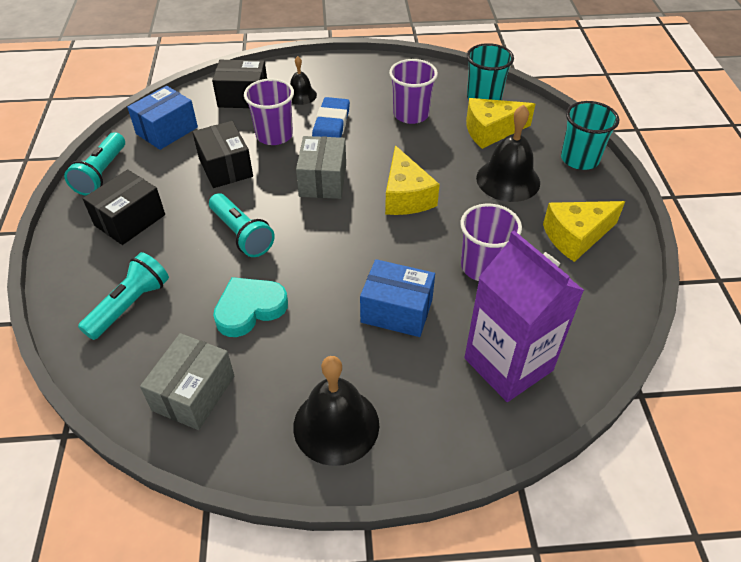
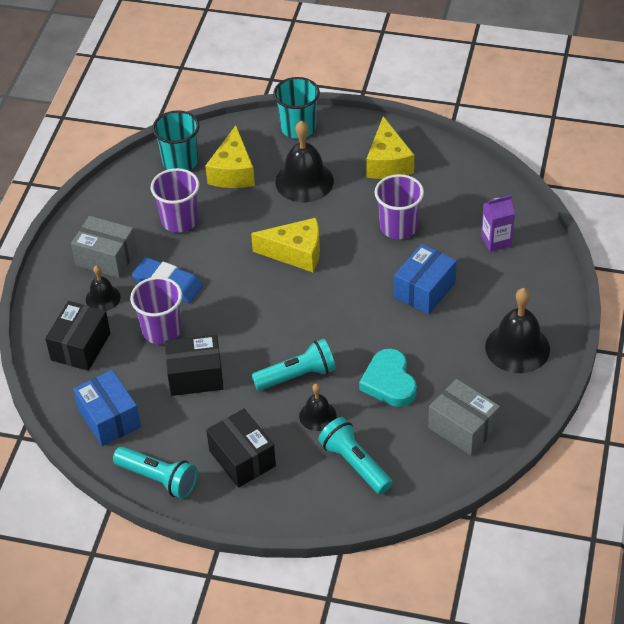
camera: 70 degrees left, 0 degrees up
grey box [296,136,346,199] -> grey box moved to [71,216,137,278]
purple carton [464,231,584,402] -> purple carton [481,195,515,252], size x0.49
none -> black bell [299,383,337,431]

